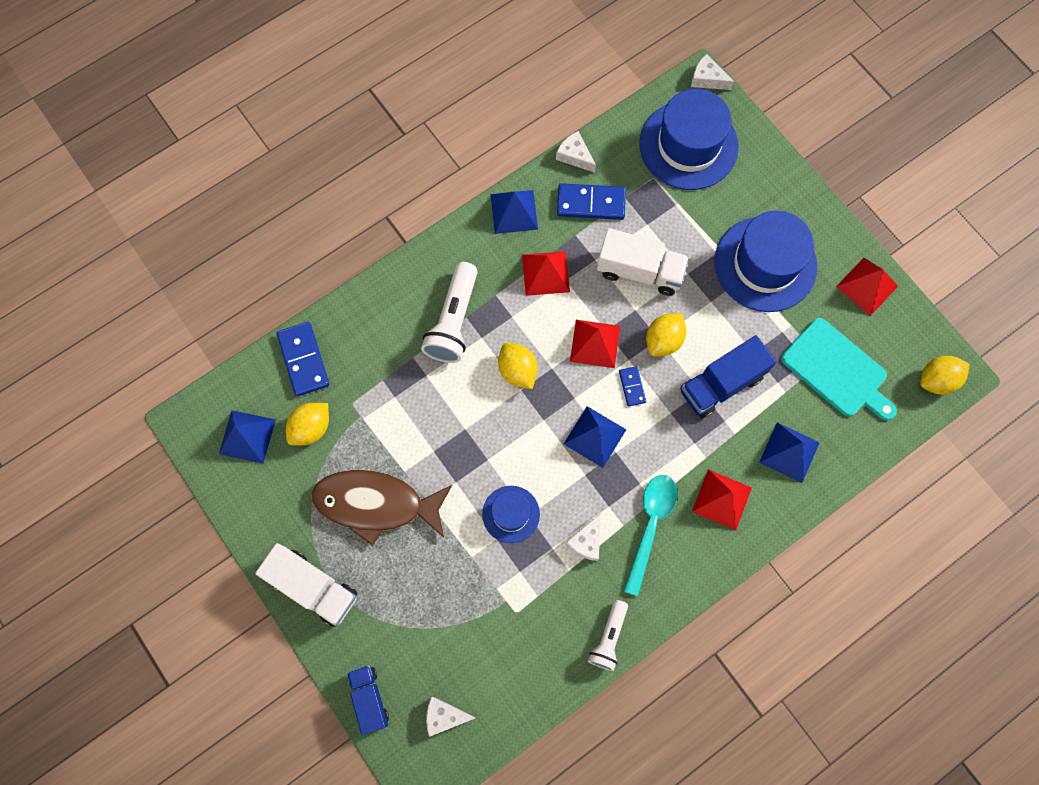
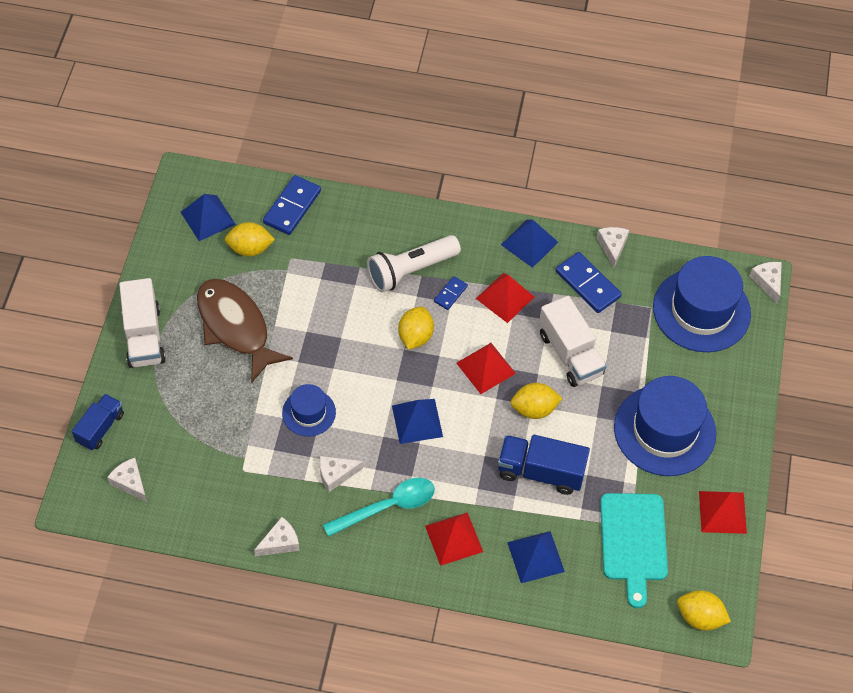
camera: 45 degrees right, 15 degrees down
white flashlight [588,600,628,671] -> white cheese [254,517,300,557]
blue domino [619,366,646,407] -> blue domino moved to [434,276,468,310]

